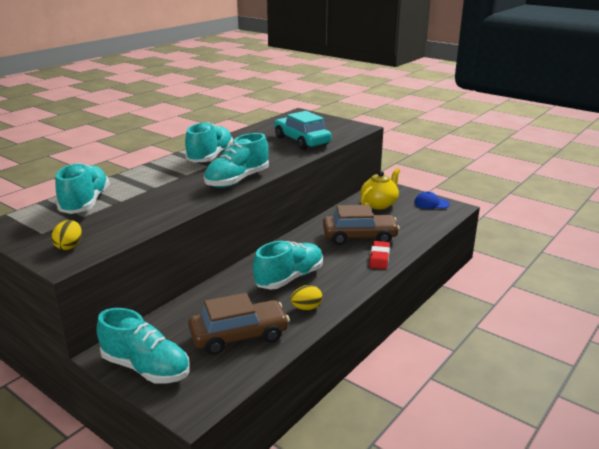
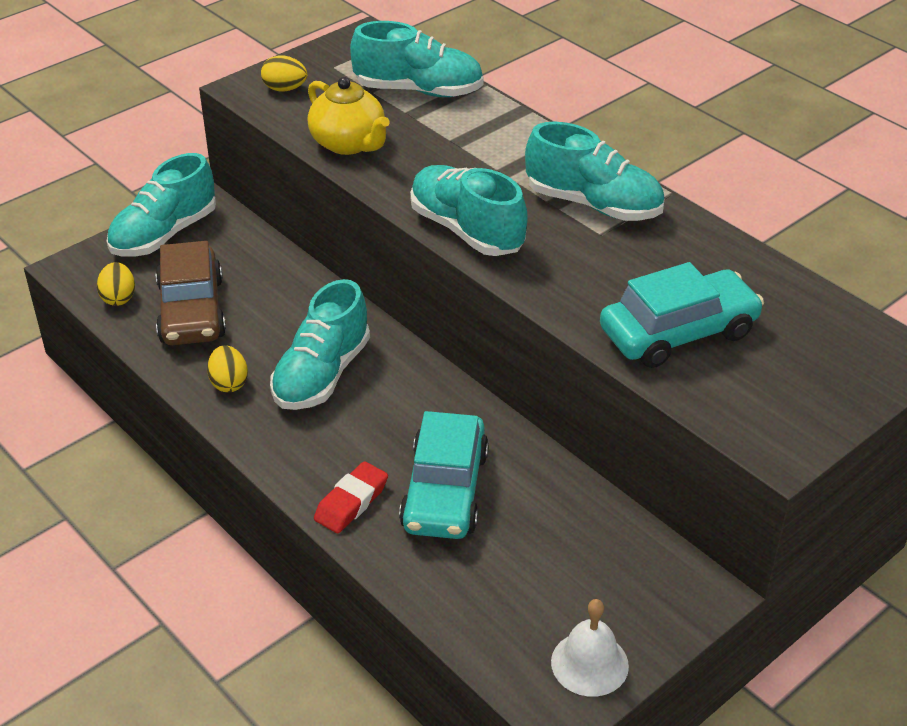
camera: 100 degrees right, 15 degrees up
turquoise shoe [253,241,323,290] -> turquoise shoe turned 60 degrees clockwise [270,279,370,410]
brown car [323,205,400,245] -> turquoise car [399,411,489,539]
yellow teapot [360,168,400,210] -> yellow teapot moved to [308,77,390,155]
red eraser [369,241,390,269] -> red eraser turned 75 degrees counterclockwise [314,461,388,533]
blue cap [414,191,450,209] -> white bell [551,599,629,697]
none -> yellow egg [97,262,135,306]

